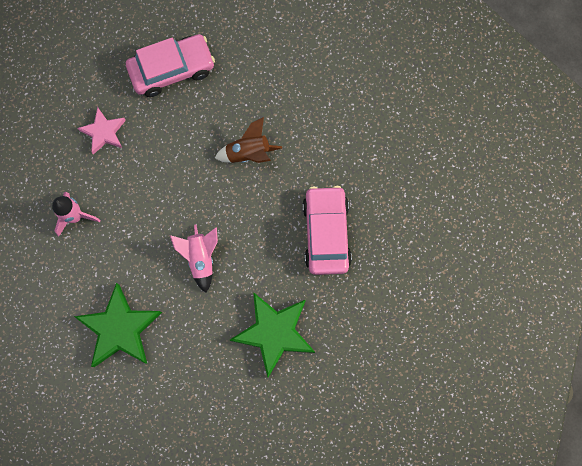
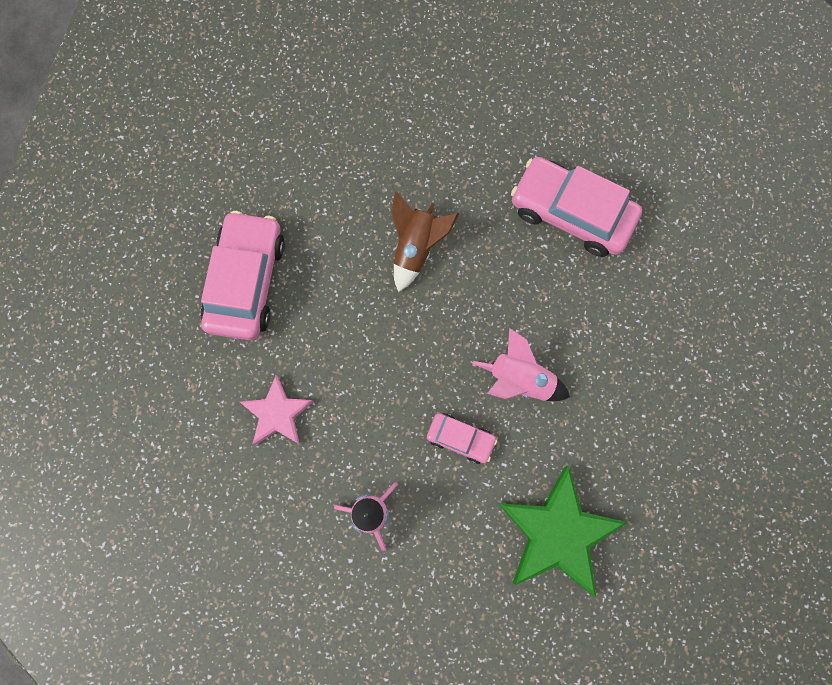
camera: 60 degrees left, 0 degrees up
green star [230,292,315,377] -> none
none -> pink car [427,413,497,464]

